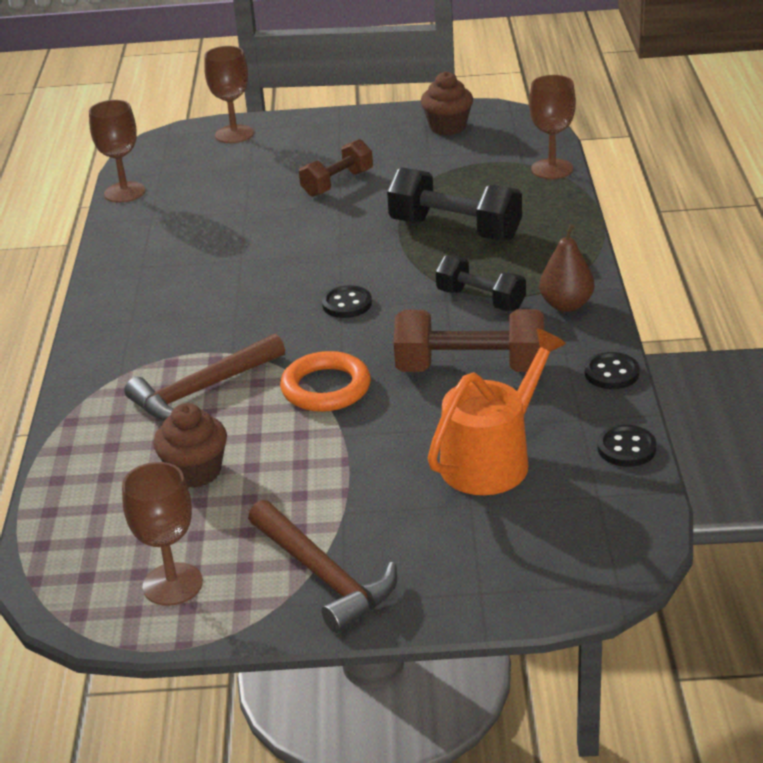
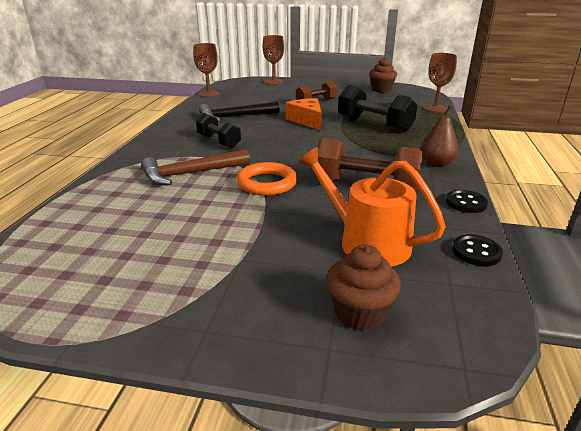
camera: 10 degrees right, 5 degrees down
brown goblet [122,462,203,606] -> none
brown cupcake [153,403,227,488] -> brown cupcake moved to [326,245,401,330]
brown hammer [248,500,397,633] -> none
black button [322,285,372,318] -> none
orange watering can [428,329,566,495] -> orange watering can turned 105 degrees counterclockwise [298,147,446,267]
black dumbbell [436,255,526,311] -> black dumbbell moved to [196,113,241,148]
none -> black hammer [199,101,280,122]
none -> orange cheese [286,98,322,130]

